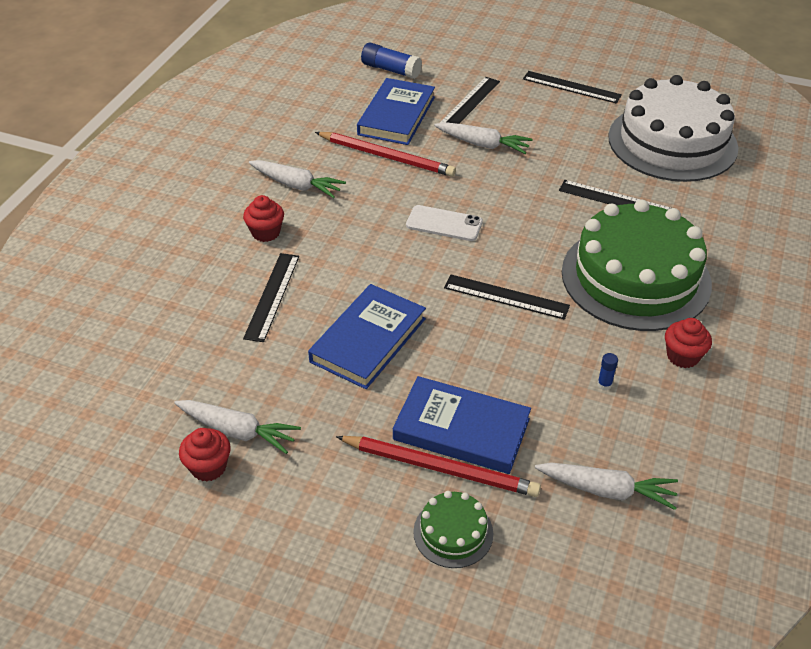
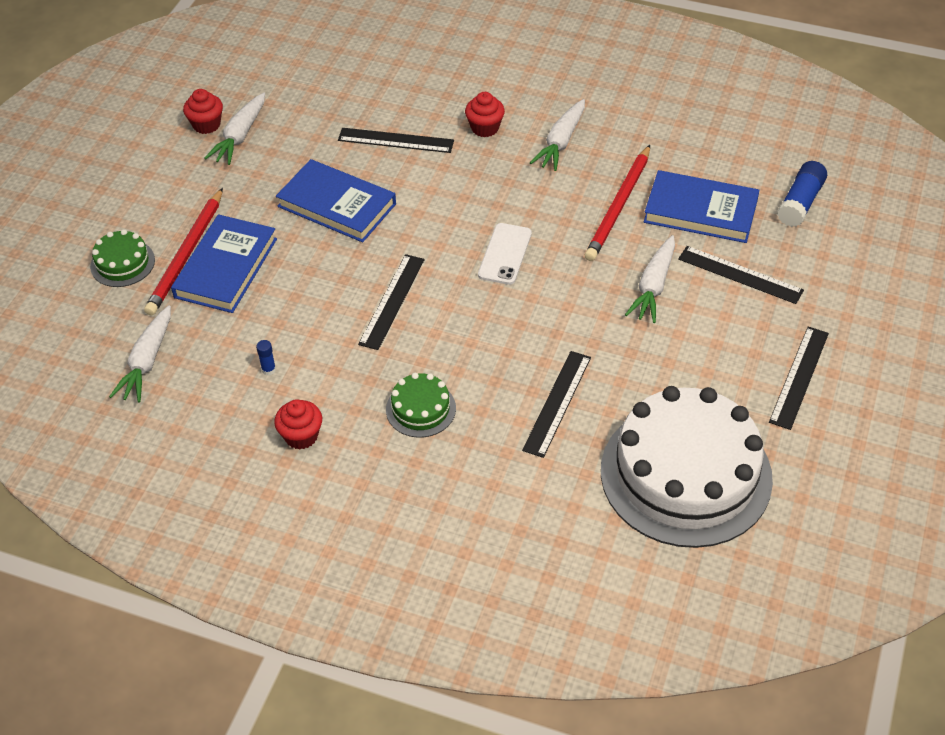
camera: 90 degrees right, 5 degrees up
green cake [562,200,712,331] -> green cake [386,373,456,438], size x0.43

